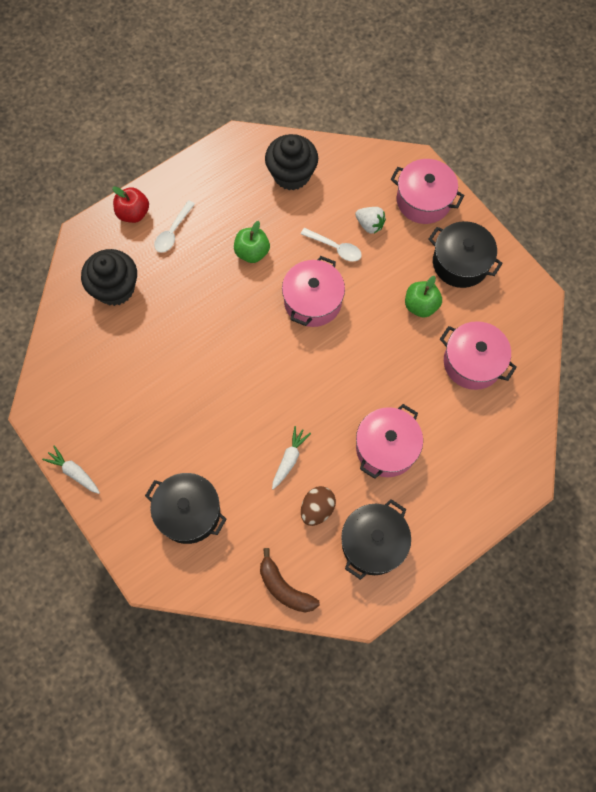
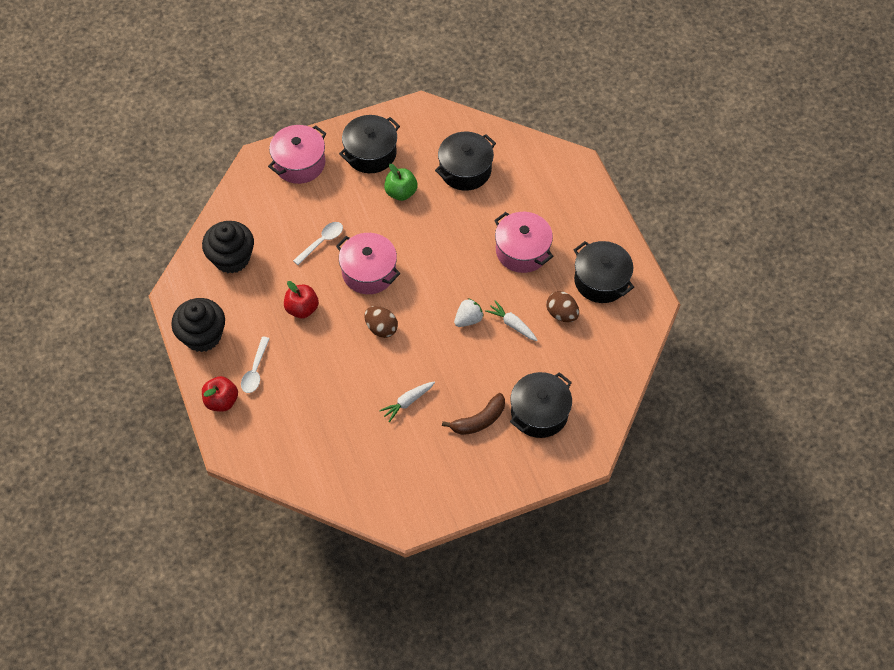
camera: 75 degrees left, 10 degrees down
white carrot [42,446,100,494] -> white carrot moved to [379,382,435,422]
black cupcake [81,249,137,306] -> black cupcake moved to [171,298,225,352]
white spoon [154,200,195,253] -> white spoon turned 60 degrees clockwise [241,337,270,393]
green apple [234,221,270,263] -> red apple [284,281,319,318]
brown banana [260,548,320,612] -> brown banana moved to [442,393,505,435]
white strawberry [355,207,386,234] -> white strawberry moved to [454,298,484,327]
pink pot [440,321,517,390] -> black pot [435,132,496,191]
none -> brown egg [364,306,398,338]

